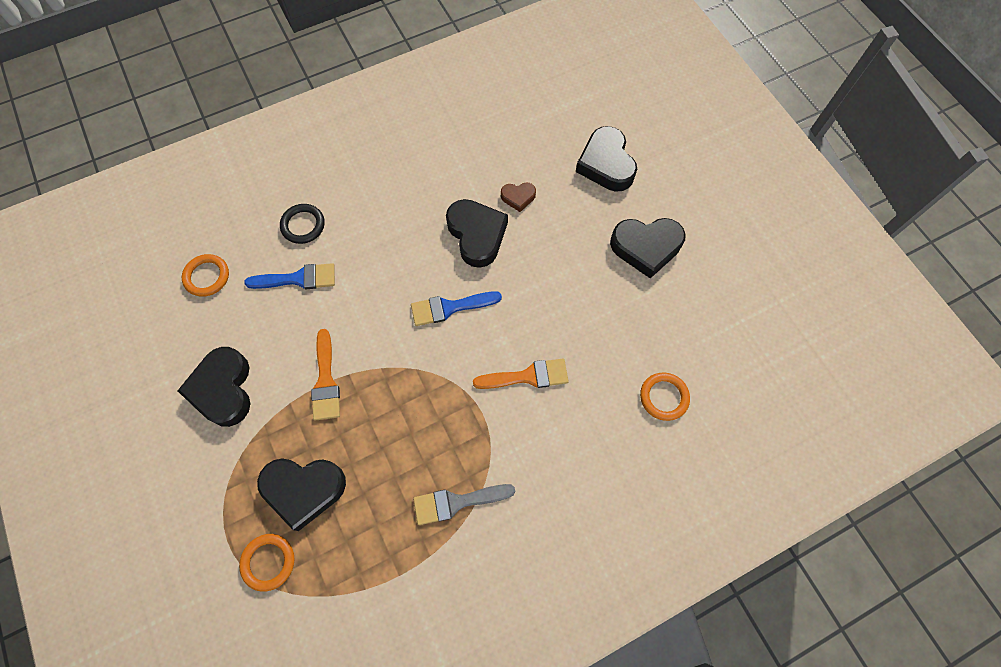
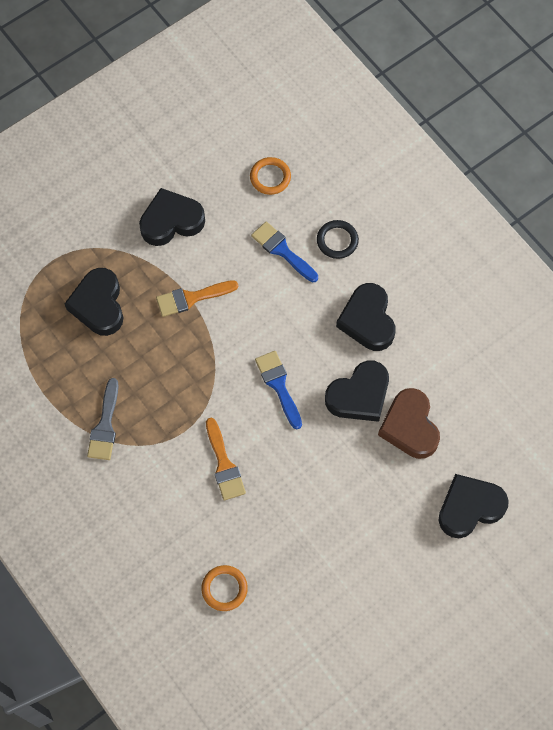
camera: 80 degrees right, 0 degrees up
orange ring [239,534,294,592] -> none
blue brush [244,263,335,289] -> blue brush turned 150 degrees clockwise [251,221,318,283]
grey brush [413,484,515,525] -> grey brush turned 150 degrees counterclockwise [87,378,119,460]
brown heart [501,182,536,212] -> brown heart [378,388,440,459], size x1.96
black heart [610,218,686,278] -> black heart moved to [336,283,396,351]

